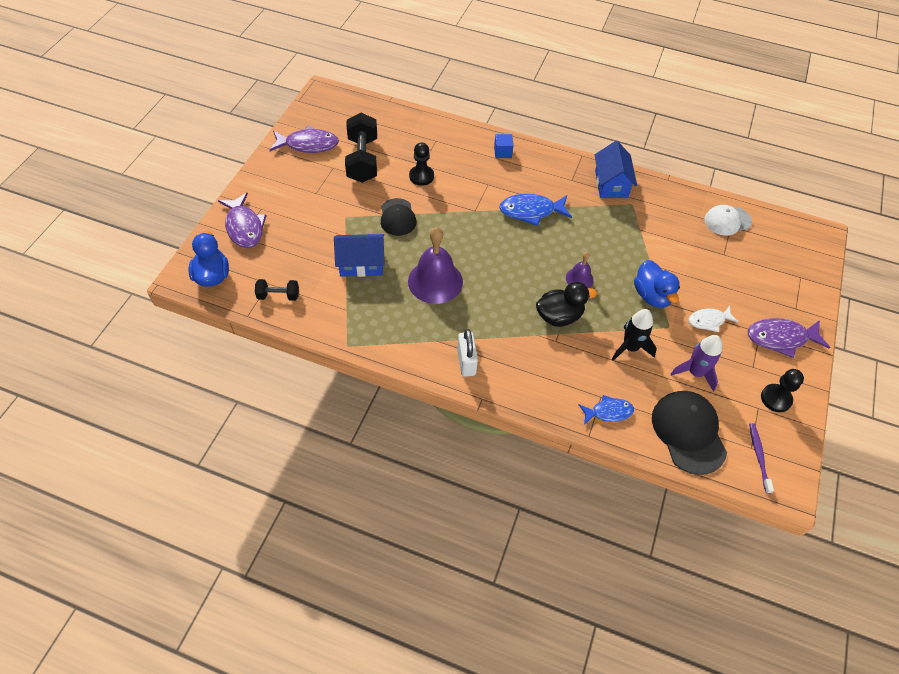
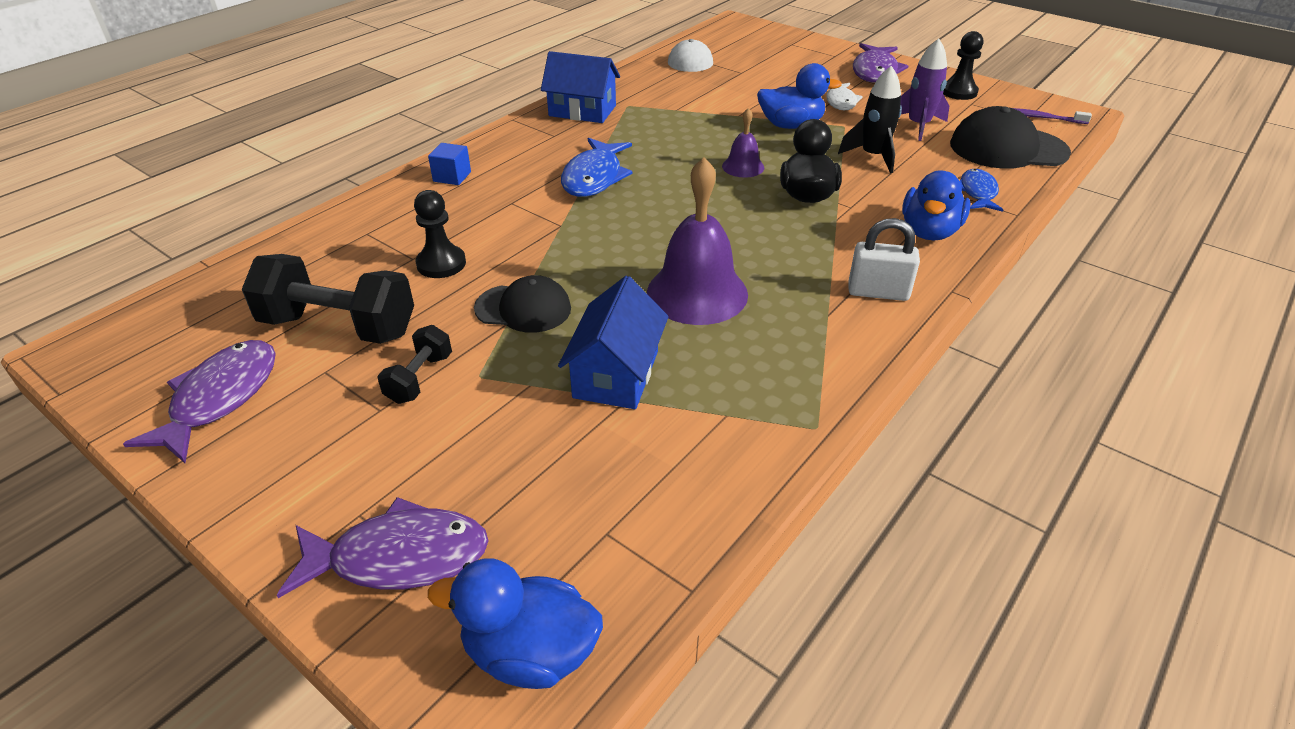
camera: 70 degrees left, 15 degrees down
black dumbbell [255,279,299,301] -> black dumbbell moved to [377,325,452,404]
none -> blue duck [902,171,971,240]

